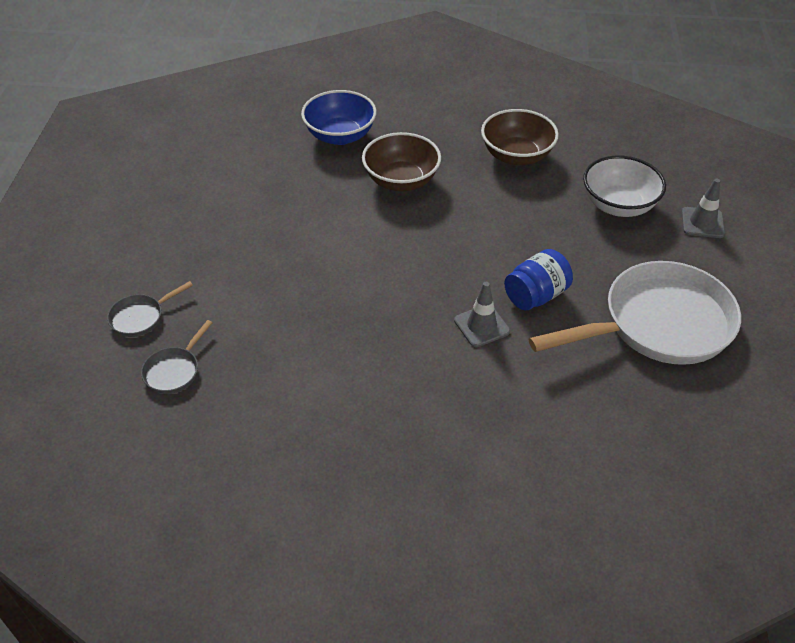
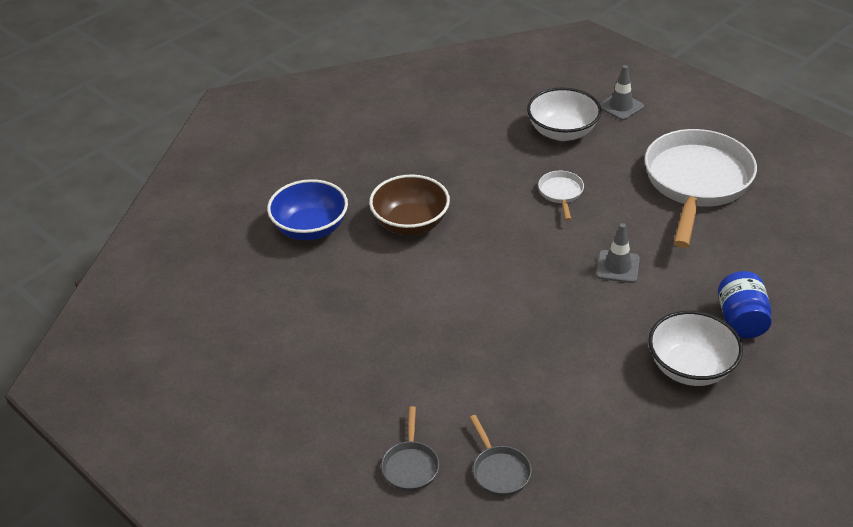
camera: 50 degrees left, 5 degrees down
brown bowl [481,109,559,165] -> none
blue jar [504,249,573,310] -> blue jar moved to [718,271,772,338]
none -> white pan [538,171,584,221]
none -> white bowl [648,311,743,386]

